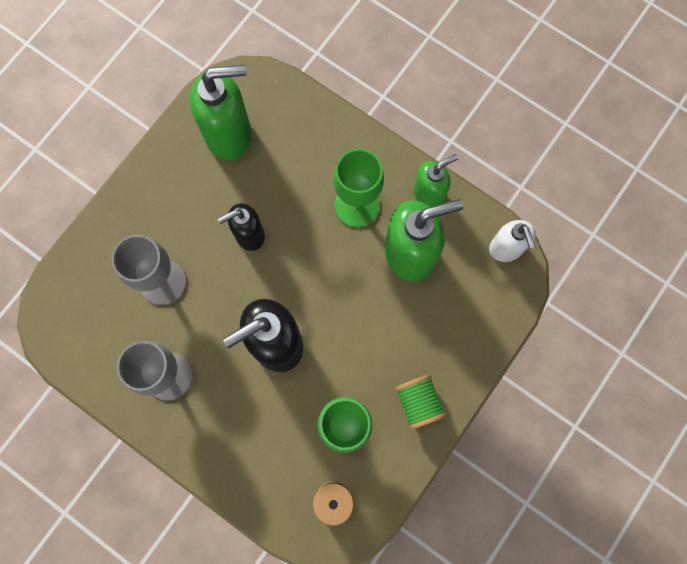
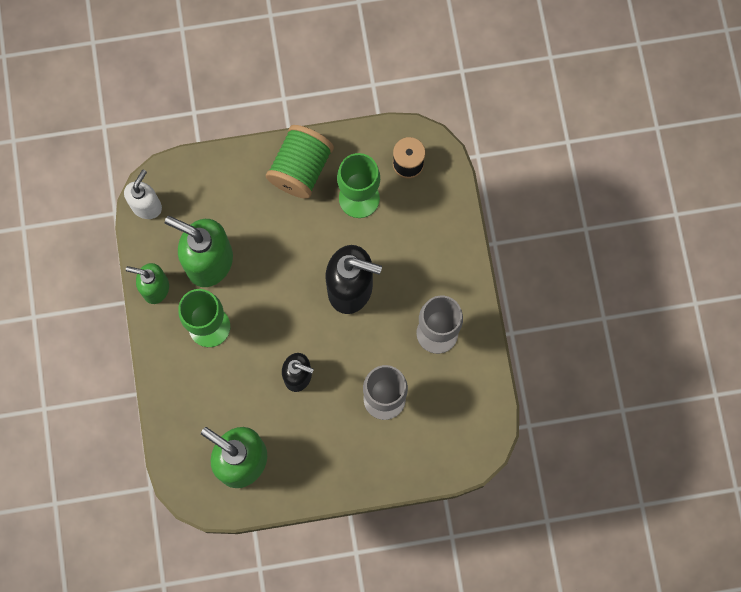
camera: 135 degrees left, 0 degrees up
green spool [395,375,446,430] -> green spool [266,125,334,199], size x1.54

